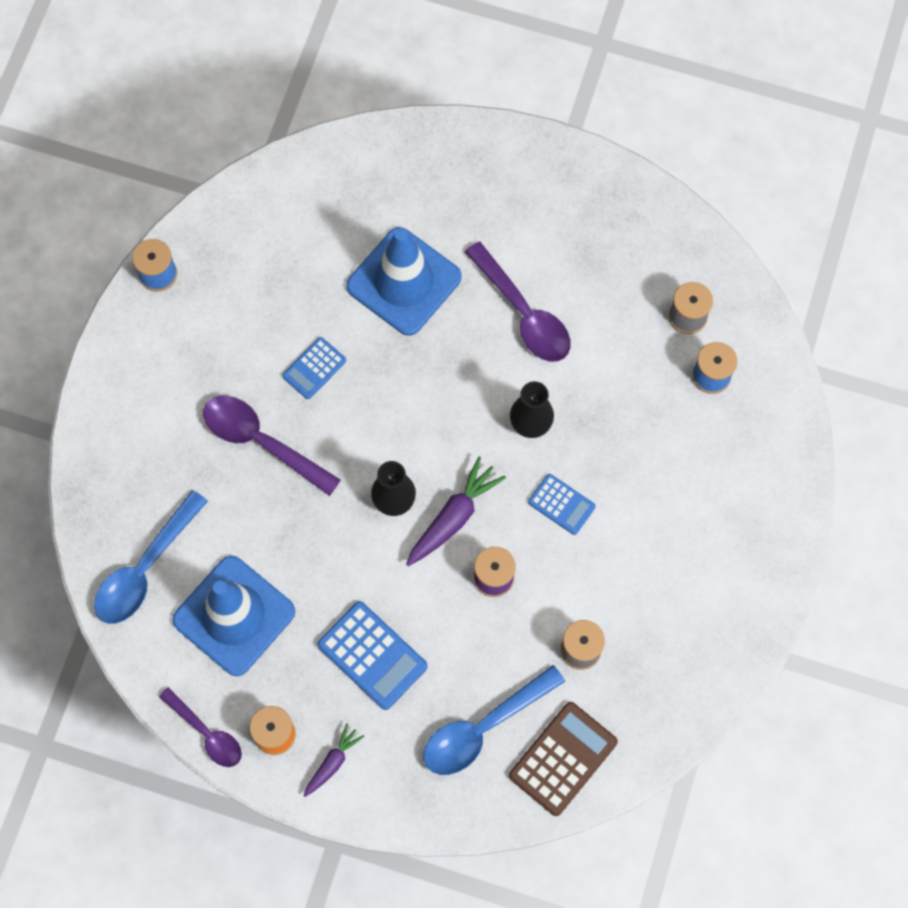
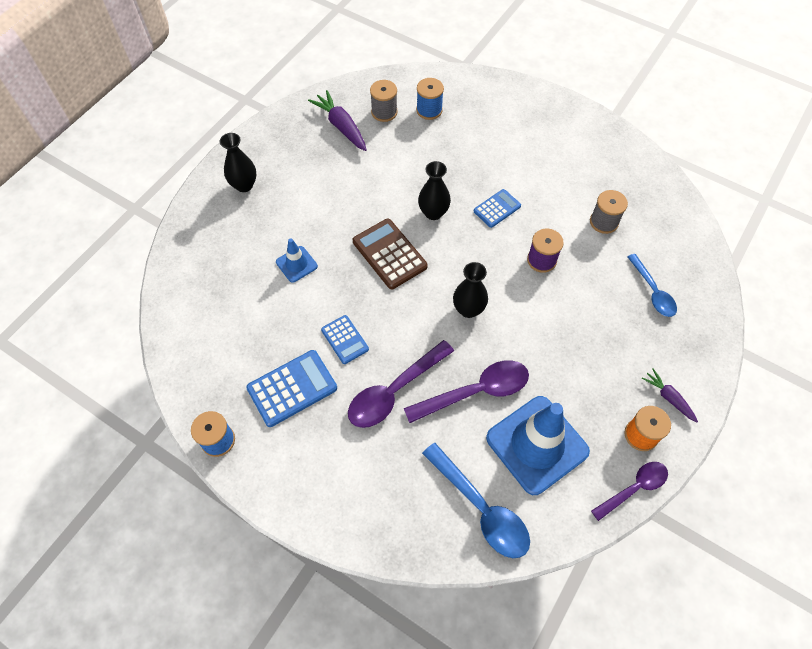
camera: 75 degrees left, 10 degrees down
blue calculator [317,601,428,710] -> blue calculator moved to [246,350,337,427]
blue traffic cone [346,227,462,336] -> blue traffic cone [276,239,318,283], size x0.47
purple carrot [406,456,506,566] -> purple carrot moved to [308,90,367,151]
blue spoon [424,665,565,775] -> blue spoon [628,254,677,317], size x0.65
purple spoon [465,242,571,362] -> purple spoon moved to [404,360,529,423]
brown calculator [509,702,618,816] -> brown calculator moved to [353,219,428,289]
none -> black vase [220,133,257,192]

